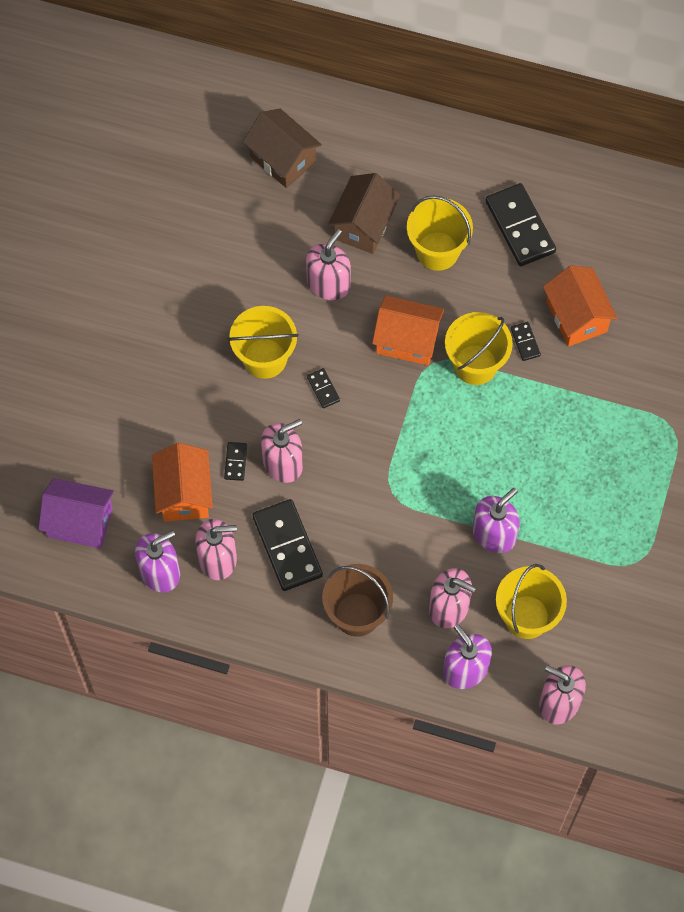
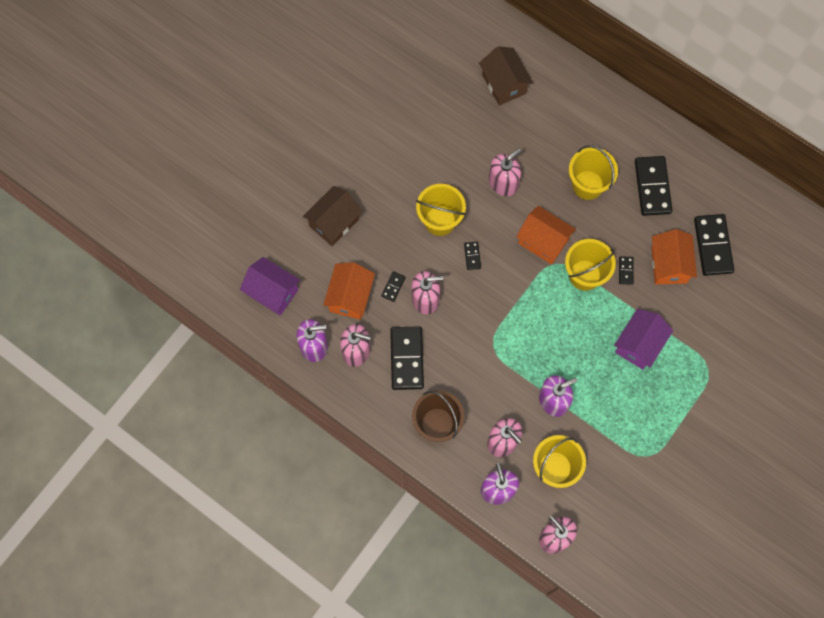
camera: 20 degrees right, 5 degrees up
brown house [328,173,400,254] -> brown house moved to [303,186,363,246]
none -> purple house [614,309,673,370]
none -> black domino [694,214,734,276]

